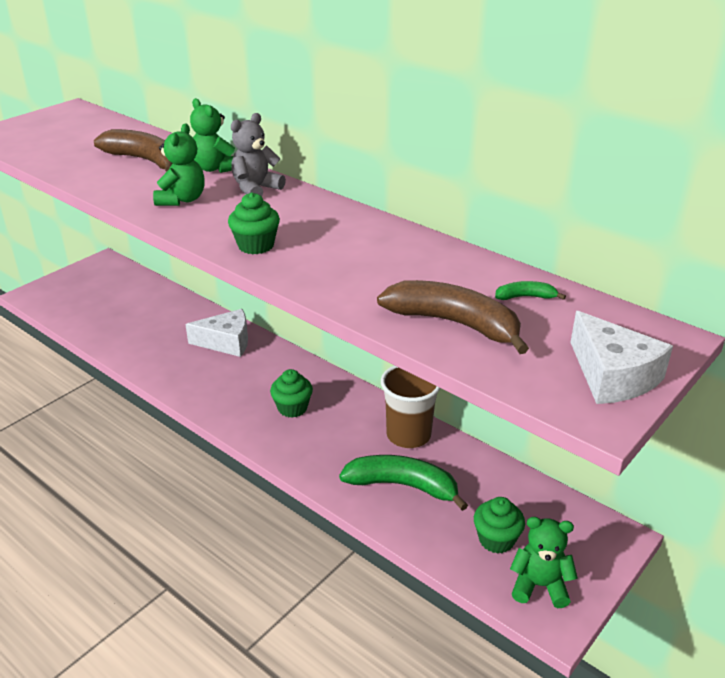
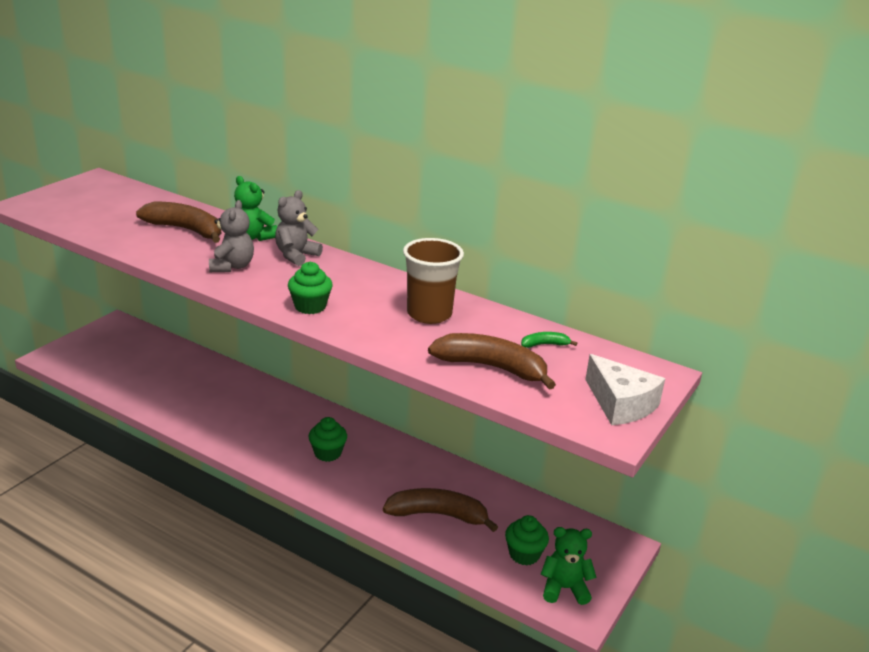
camera: 10 degrees left, 5 degrees down
green teddy bear [153,123,205,206] -> grey teddy bear [209,200,254,272]
white cheese [185,309,248,357] -> none
green banana [339,455,468,511] -> brown banana [383,488,498,532]
brown cup [381,365,441,448] -> brown cup moved to [403,238,464,324]

